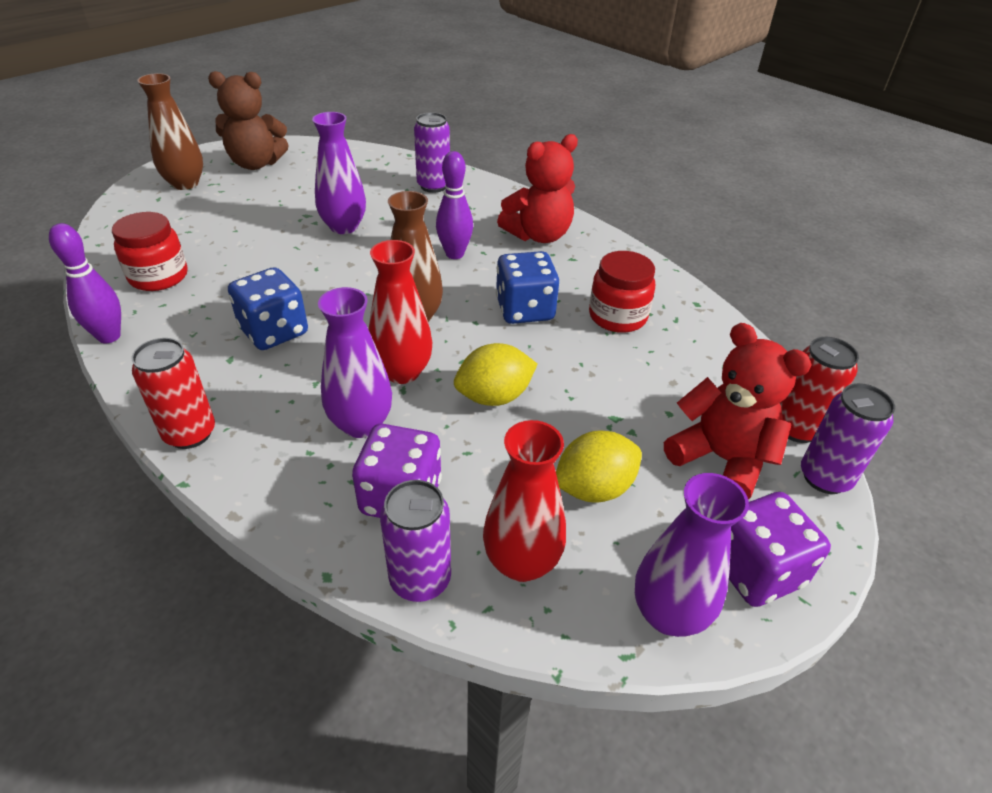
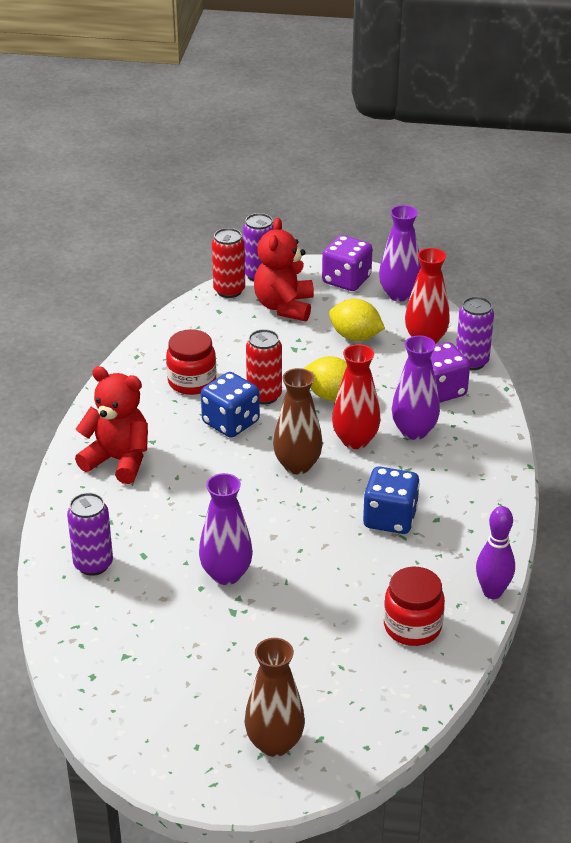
camera: 125 degrees left, 5 degrees down
red can [131,338,215,449] -> red can moved to [246,329,282,405]
brown teddy bear [208,71,288,170] -> none
purple bowling pin [436,151,473,259] -> none

